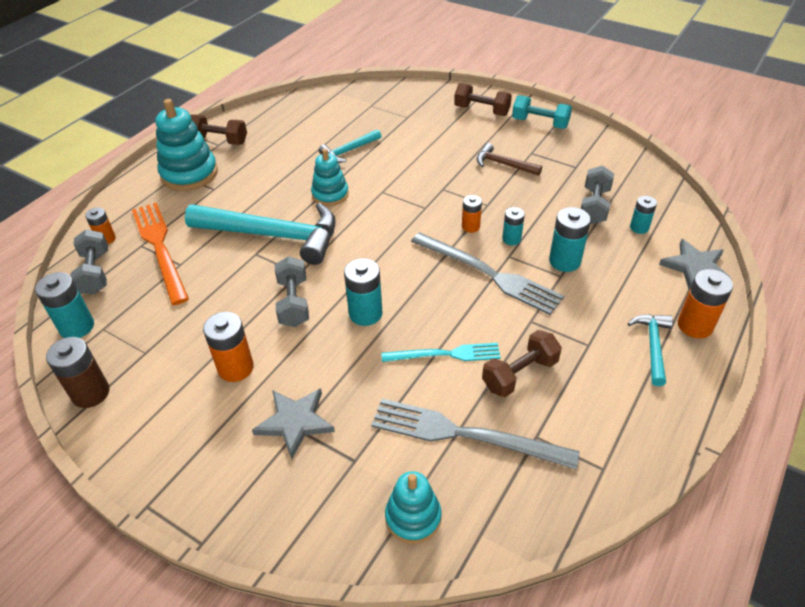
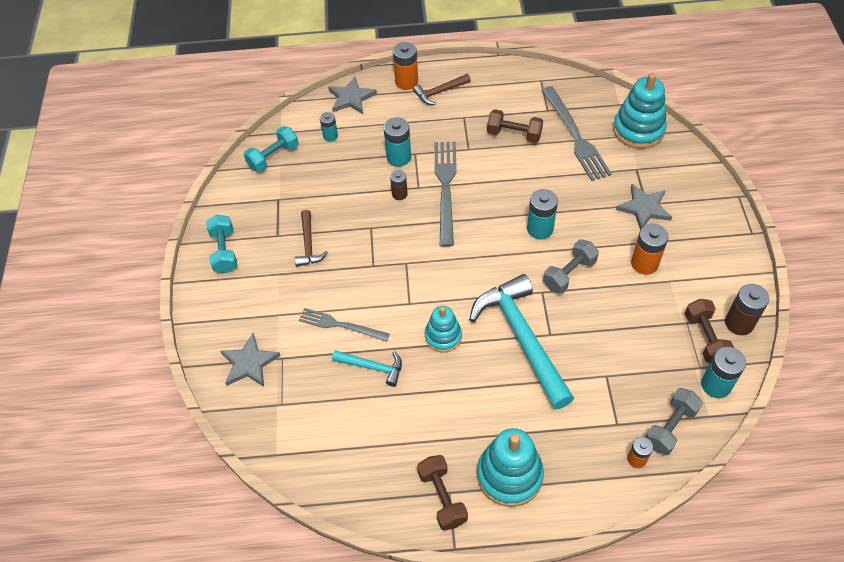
camera: 125 degrees left, 10 degrees up
orange fork [132,202,189,305] -> none
turquoise fork [382,343,501,362] -> none
turquoise stacking toy [385,471,441,544] -> turquoise stacking toy [613,73,667,149], size x1.60
brown dumbbell [454,83,512,116] -> brown dumbbell moved to [685,299,734,363]
orange battery [462,195,482,233] -> none
turquoise battery [502,207,525,245] -> brown battery [390,170,408,200]
grey dumbbell [581,165,614,224] -> none
turquoise hammer [628,314,673,387] -> brown hammer [413,74,471,105]
none -> grey star [220,333,281,387]
none -> turquoise dumbbell [244,126,299,172]
none -> grey fork [299,308,389,342]

